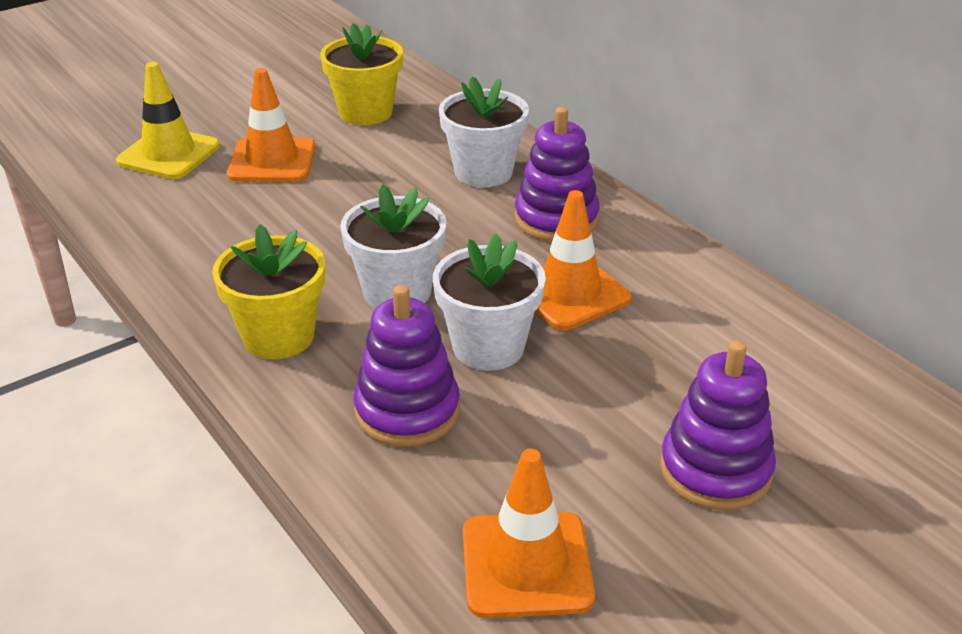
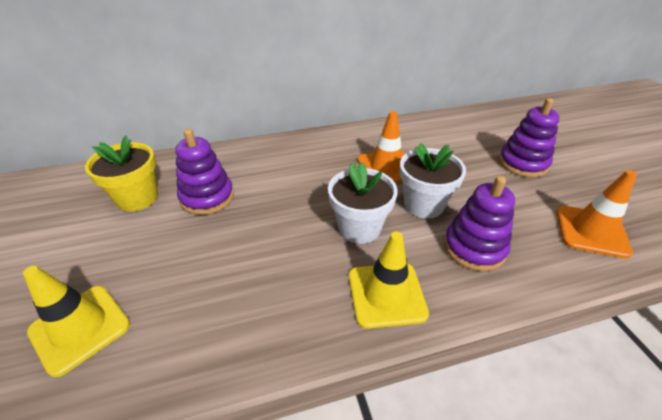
camera: 70 degrees left, 5 degrees up
yellow flower pot [212,225,325,359] -> yellow traffic cone [349,232,429,329]
orange traffic cone [227,68,315,182] -> none
white flower pot [439,76,529,187] -> none
purple stacking toy [514,107,600,241] -> purple stacking toy moved to [175,129,234,215]

